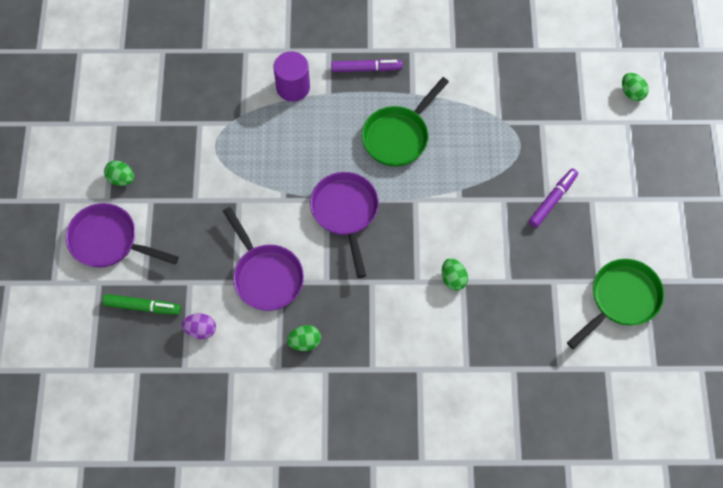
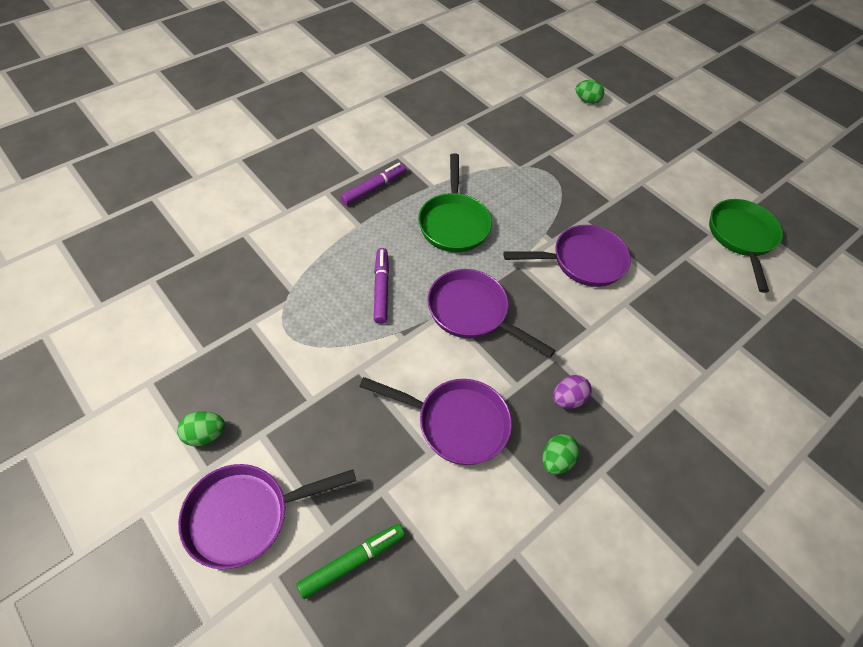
camera: 45 degrees left, 10 degrees down
purple egg [182,313,216,339] -> purple egg moved to [553,375,592,409]
purple cylinder [274,51,310,102] -> none
green egg [442,258,468,290] -> none
purple marker [529,168,578,228] -> purple marker moved to [374,248,389,324]
none -> purple pan [503,225,631,287]

